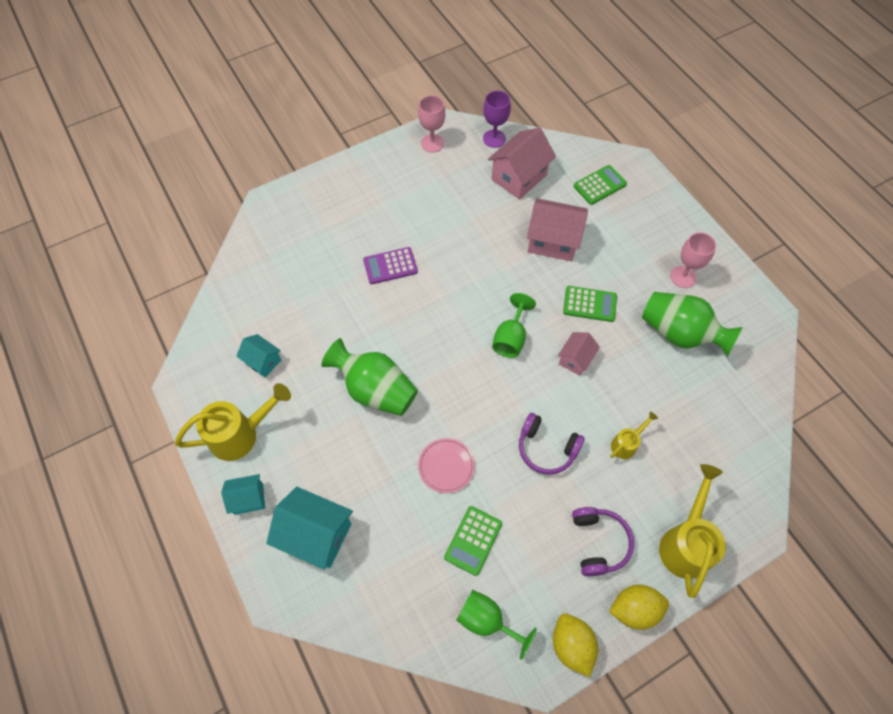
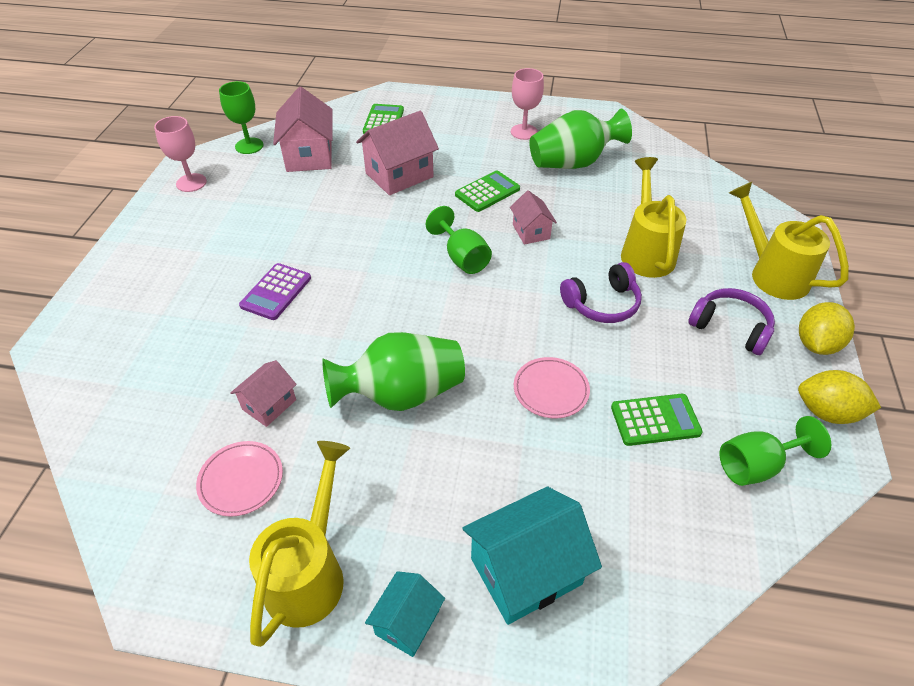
camera: 50 degrees left, 15 degrees down
turquoise house [236,334,281,378] -> pink plate [196,441,283,517]
green calculator [444,506,502,576] -> green calculator turned 75 degrees counterclockwise [611,394,703,446]
purple goblet [483,91,511,148] -> green goblet [219,81,263,154]
yellow watering can [610,411,658,459] -> yellow watering can [621,157,686,278], size x1.91
none -> pink house [230,360,297,427]

